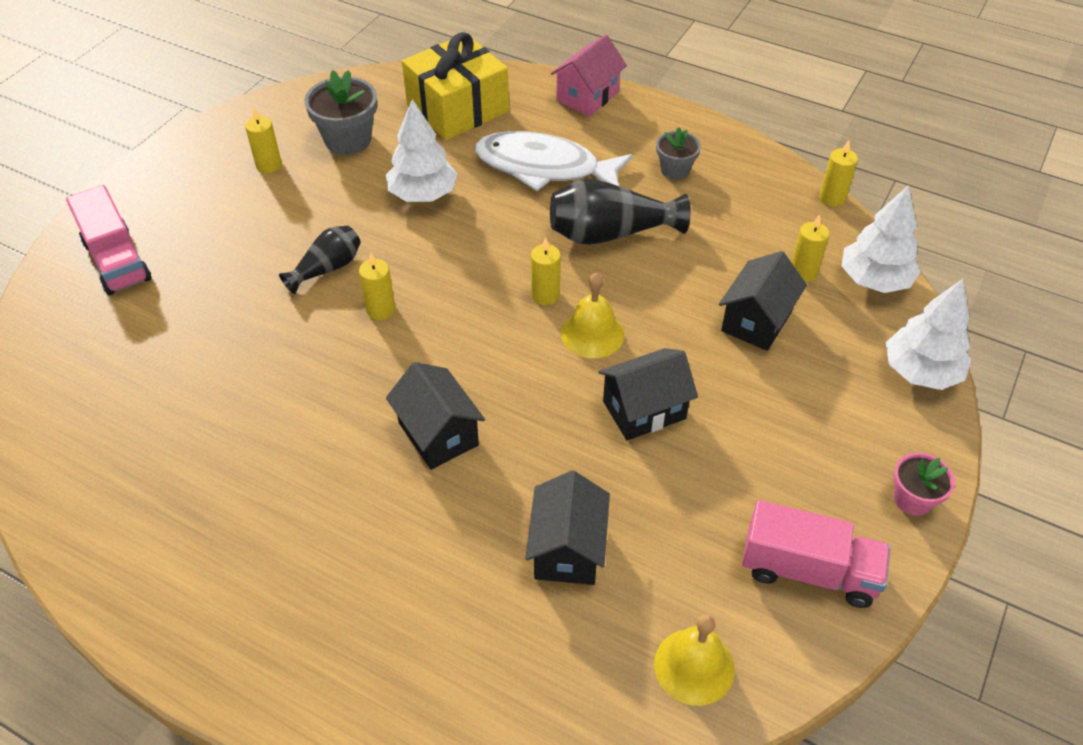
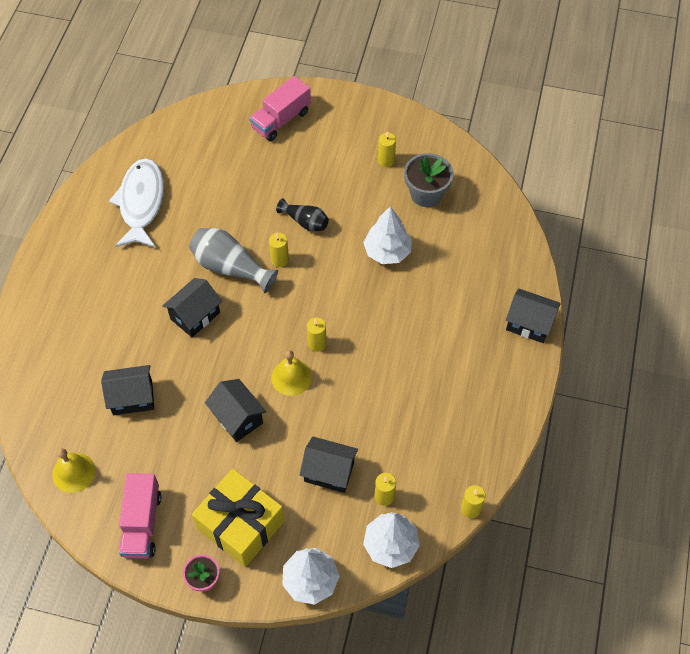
camera: 75 degrees right, 10 degrees up
yellow gift [402,32,509,140] -> yellow gift moved to [192,469,284,567]
white fish [475,131,633,191] -> white fish moved to [109,158,164,248]
black vase [550,179,691,245] -> none
pink house [551,35,627,117] -> black house [506,288,561,343]
grey flower pot [656,127,701,180] -> none
none -> grey vase [189,228,278,293]

